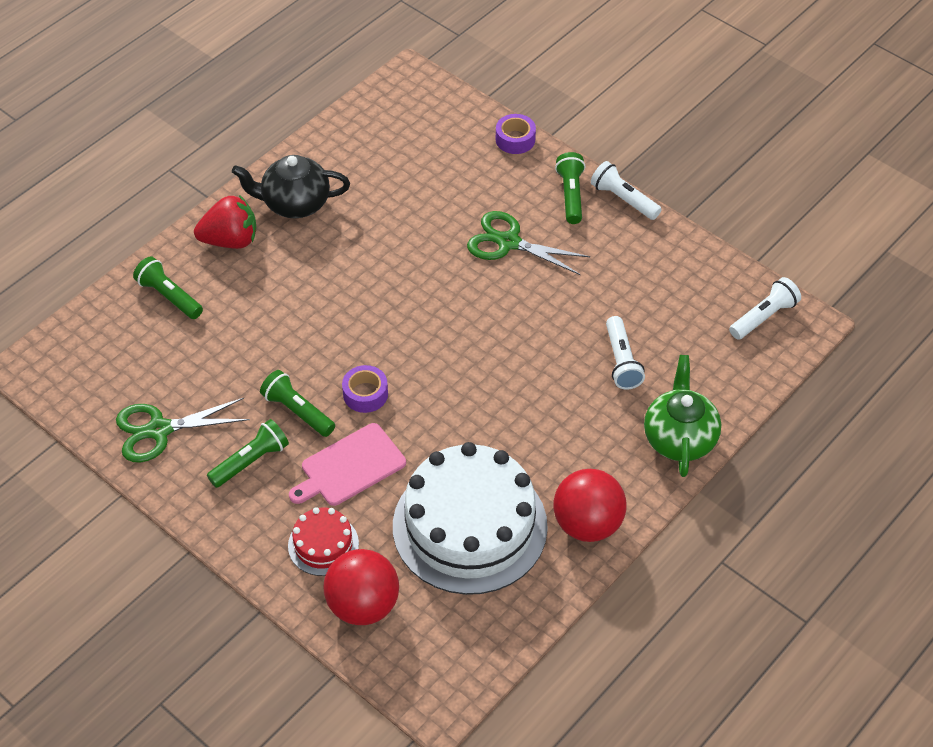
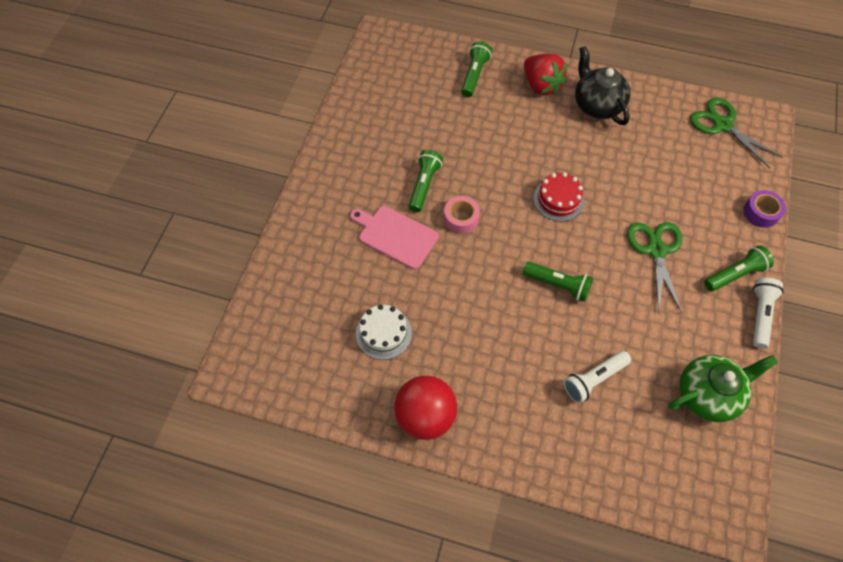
camera: 65 degrees right, 10 degrees up
green scissors [116,398,250,463] -> green scissors moved to [690,98,782,168]
green flashlight [207,419,289,488] -> green flashlight moved to [523,262,593,302]
red cake [288,507,359,576] -> red cake moved to [533,172,584,221]
red ball [324,549,399,625] -> none
purple tape [342,365,388,413] -> pink tape [444,196,480,234]
white cake [393,442,548,595] -> white cake [356,304,412,360], size x0.45
green teapot [644,355,721,477] -> green teapot moved to [668,355,778,422]
white flashlight [729,277,801,340] -> none

